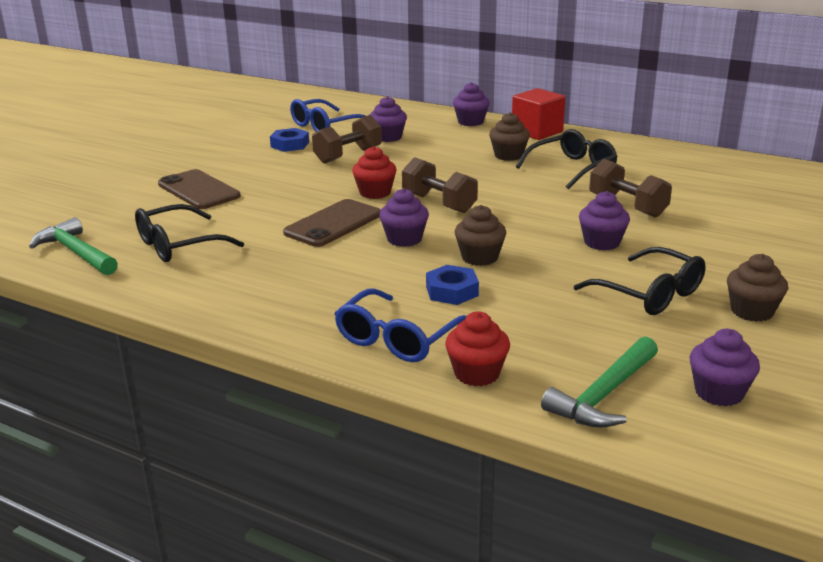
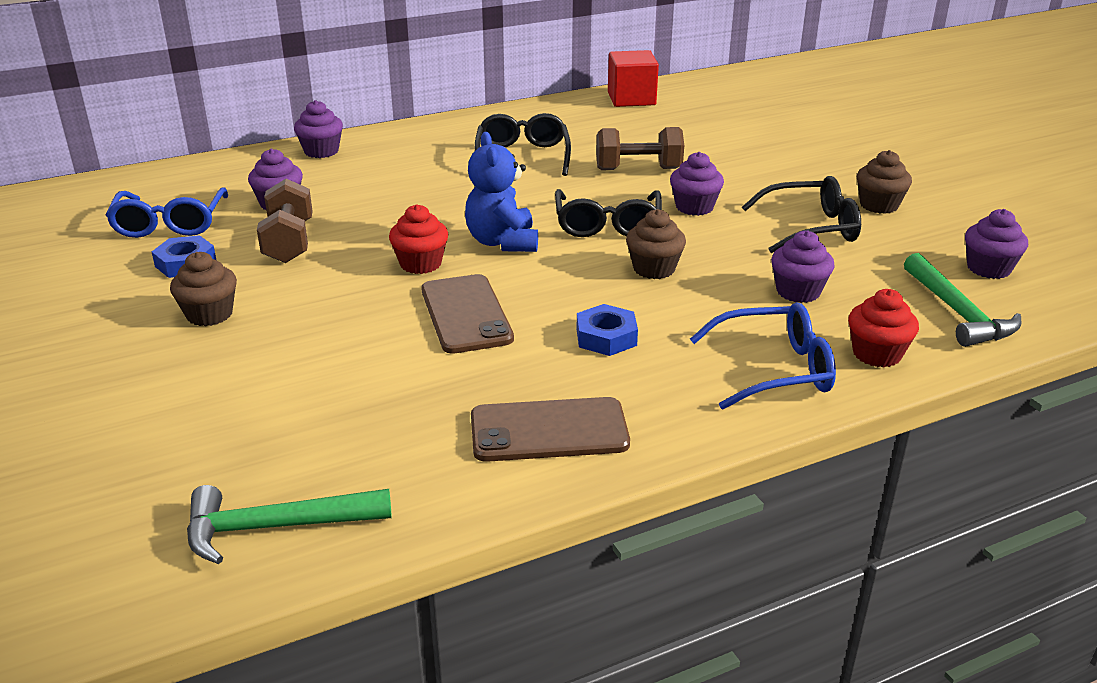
camera: 55 degrees left, 5 degrees up
black glasses [135,204,244,262] -> black glasses moved to [555,189,662,237]
brown phone [158,169,241,209] -> brown phone moved to [471,397,630,462]
blue glasses [334,288,466,362] -> blue glasses turned 75 degrees counterclockwise [690,302,836,410]
purple cupcake [379,188,429,247] -> purple cupcake moved to [771,230,835,303]
brown dumbbell [402,157,478,213] -> blue teddy bear [465,132,538,252]
blue nut [426,265,479,305] -> blue nut moved to [577,304,638,356]
brown cupcake [489,112,530,161] -> brown cupcake moved to [170,252,237,326]
red cube [512,88,565,140] -> red cube moved to [608,50,659,107]

